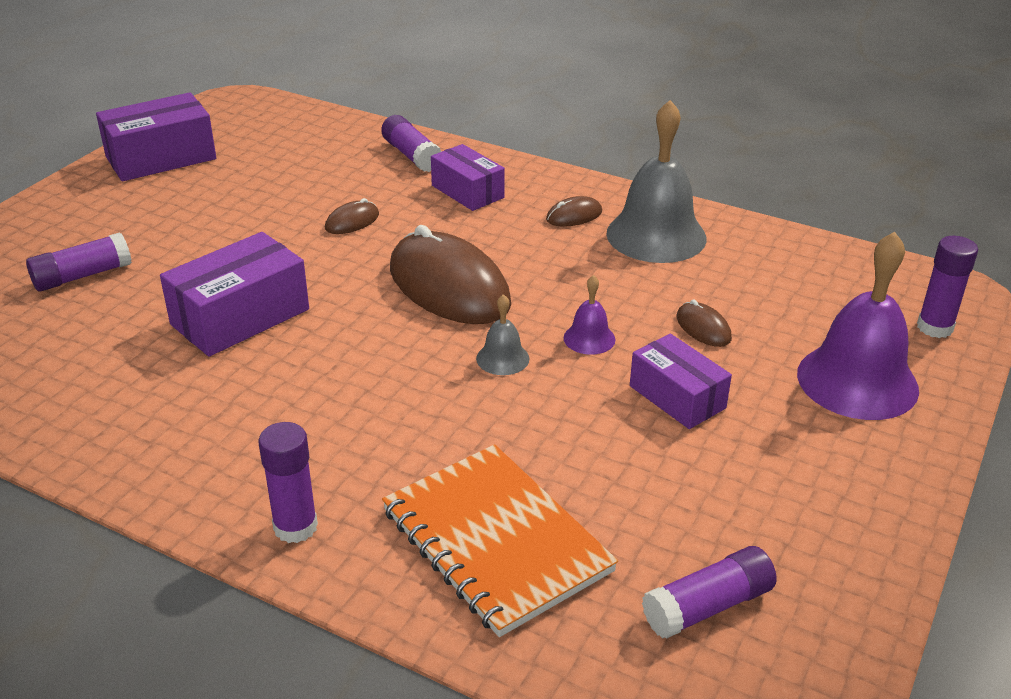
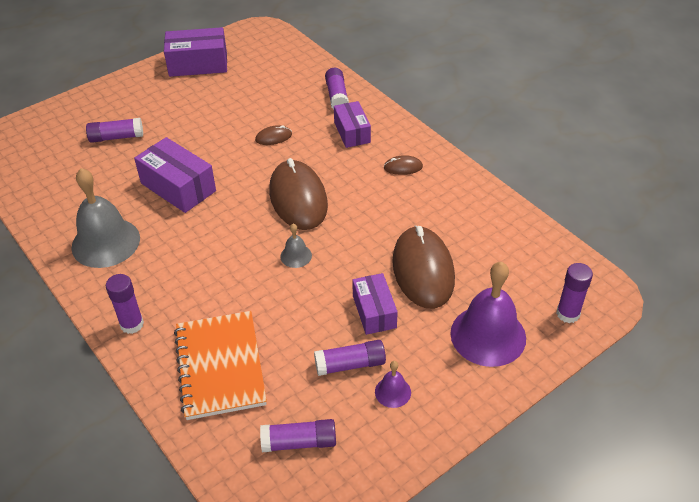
camera: 25 degrees right, 10 degrees up
purple box [160,232,309,357] -> purple box turned 60 degrees clockwise [134,137,216,213]
purple bell [563,275,615,355] -> purple bell moved to [375,361,411,408]
grey bell [606,100,707,263] -> grey bell moved to [72,168,140,268]
brown mouse [677,299,732,347] -> brown mouse [392,226,455,309], size x2.34
none -> purple glue stick [314,340,386,376]

